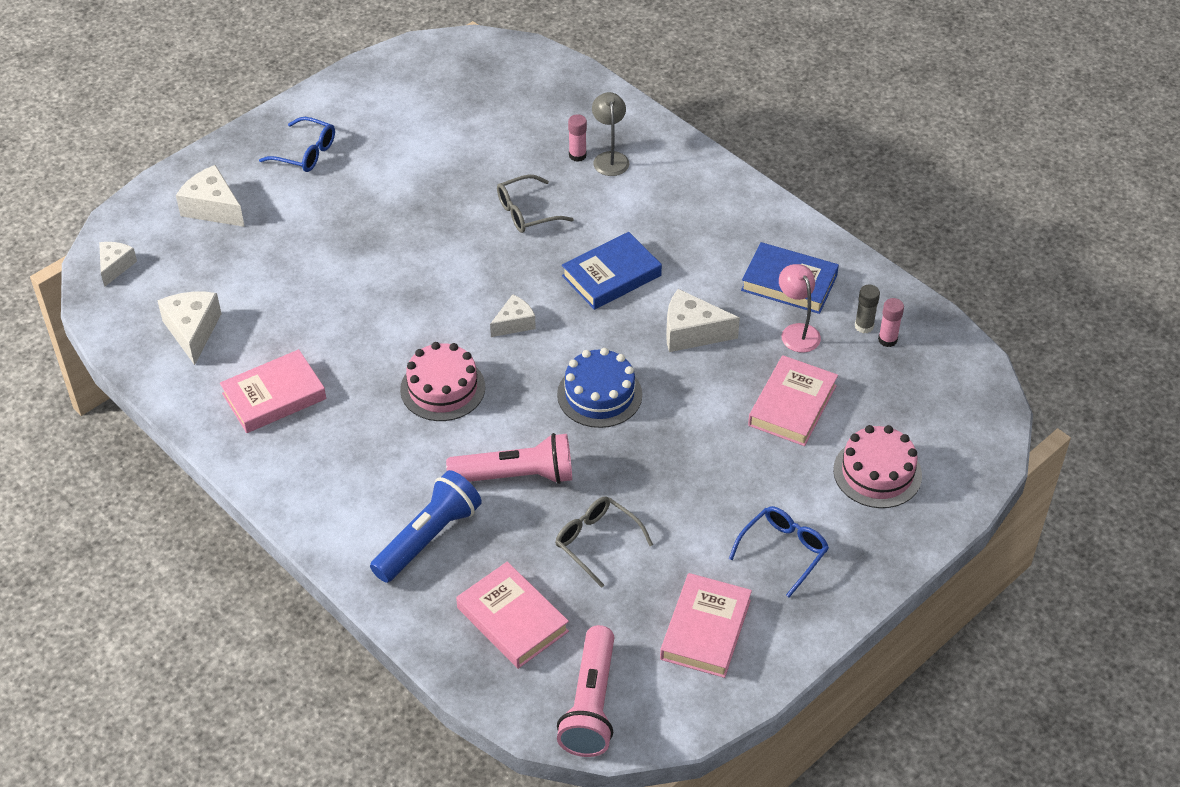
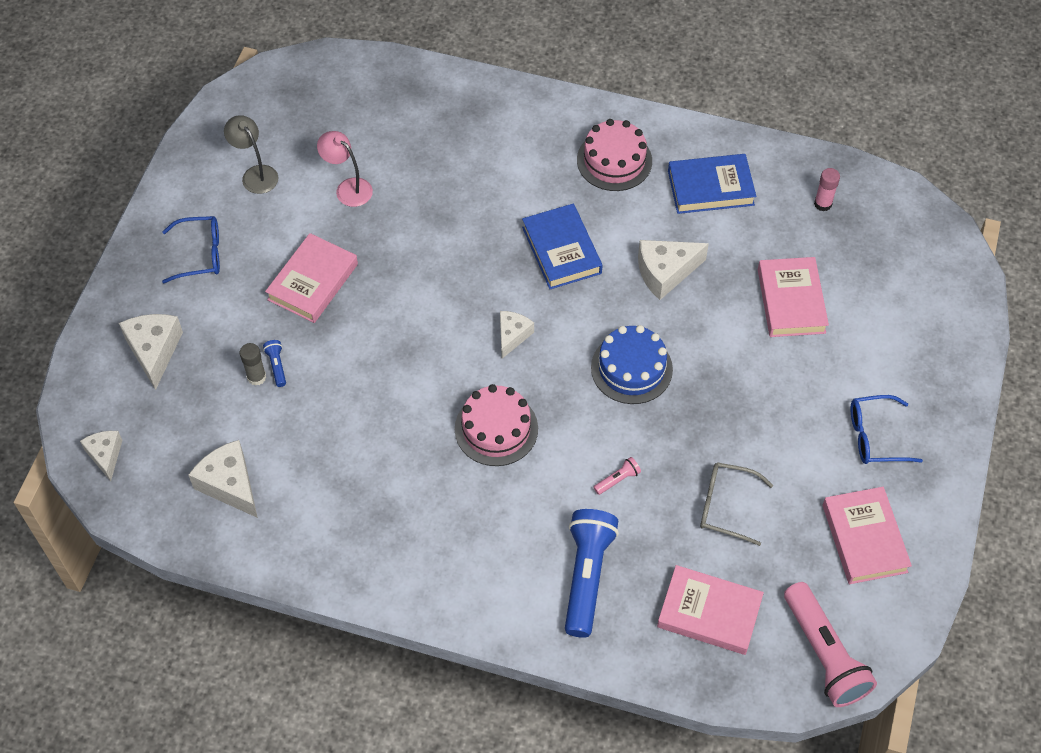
camera: 30 degrees left, 10 degrees up
white cheese [176,165,245,227] -> white cheese turned 75 degrees clockwise [119,314,183,390]
pink book [220,349,326,433] -> pink book moved to [265,233,358,323]
pink flashlight [446,433,572,484] -> pink flashlight [593,457,641,495], size x0.41
grey glasses [497,175,574,233] -> none
blue book [562,232,662,310] -> blue book turned 45 degrees counterclockwise [522,204,603,289]
pink glue stick [568,114,587,162] -> none
grey lamp [592,92,629,176] -> grey lamp moved to [224,115,278,194]
blue glasses [729,506,829,597] -> blue glasses turned 105 degrees counterclockwise [850,395,923,464]
pink lamp [779,264,821,353] -> pink lamp moved to [317,131,373,207]
pink cake [833,425,922,508] -> pink cake moved to [577,119,652,191]
grey glue stick [855,284,880,334] -> grey glue stick moved to [240,343,266,386]
none -> blue flashlight [263,340,286,387]

